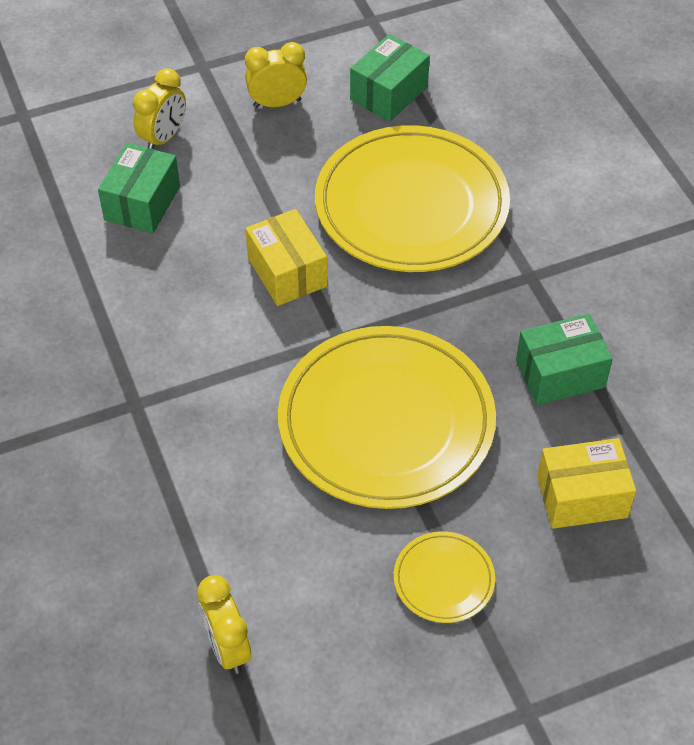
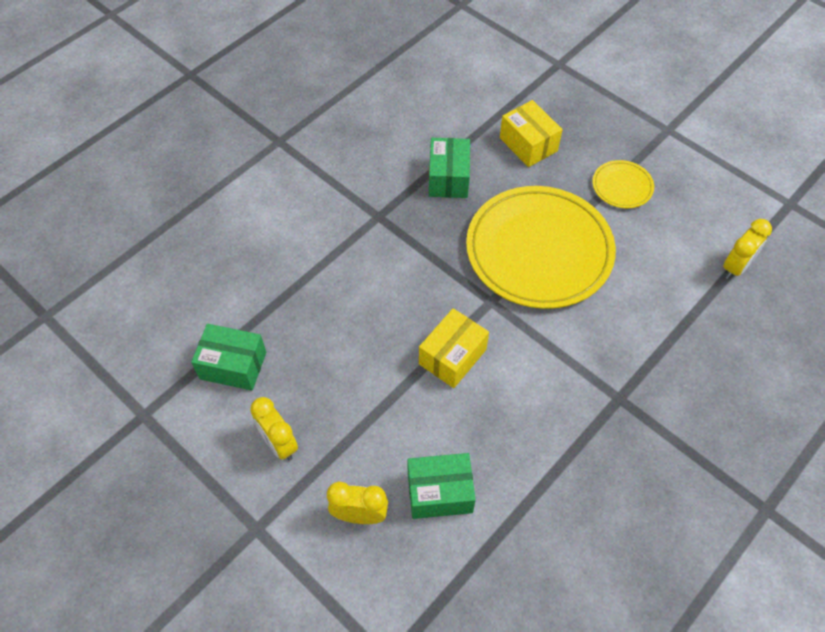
camera: 115 degrees left, 5 degrees up
yellow plate [315,125,510,272] -> none
green box [516,314,613,405] -> green box turned 45 degrees clockwise [429,138,470,198]

